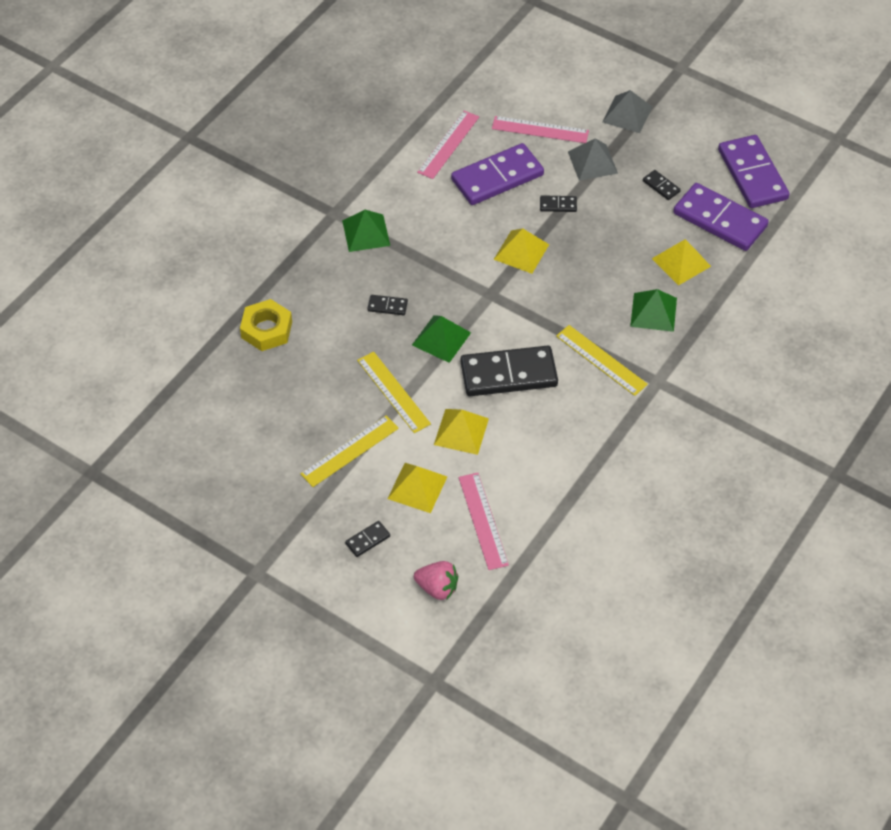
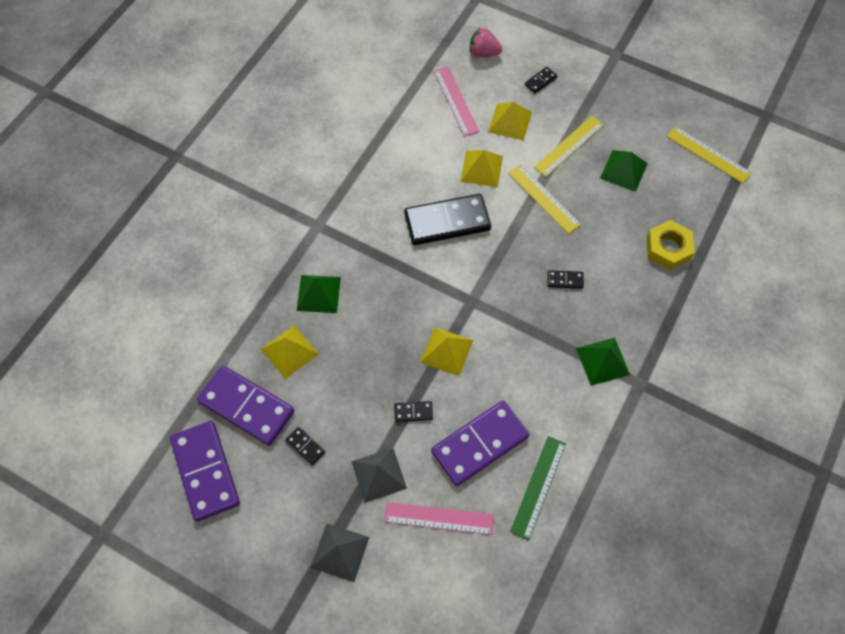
camera: 175 degrees right, 10 degrees up
green pyramid [412,315,471,363] -> green pyramid moved to [600,150,648,192]
pink ruler [417,111,479,179] -> green ruler [510,436,566,541]
yellow ruler [556,325,648,396] -> yellow ruler moved to [667,126,752,184]

